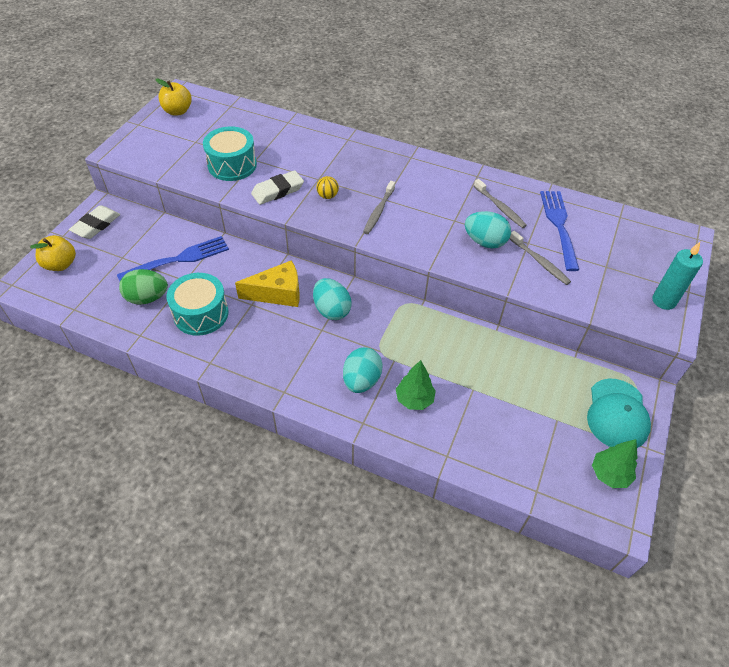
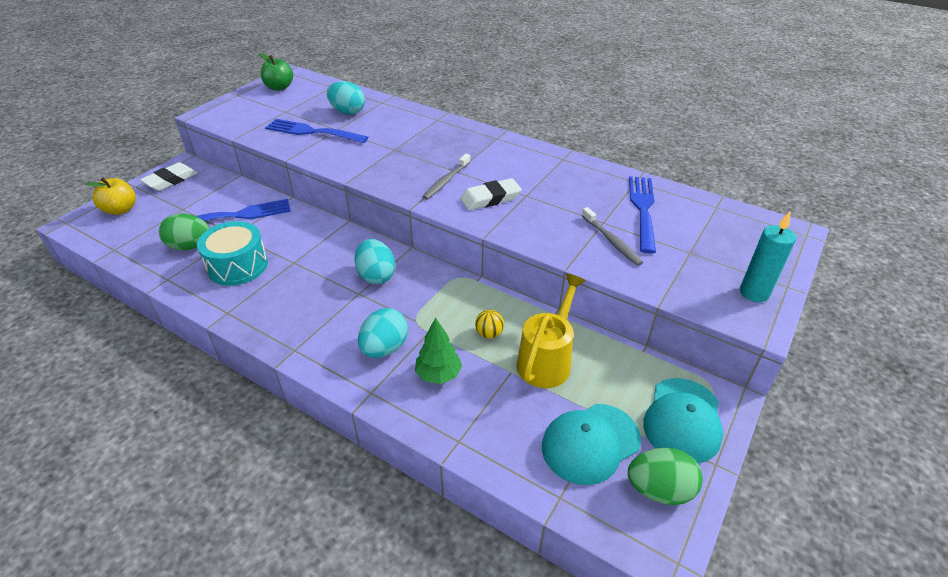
camera: 10 degrees right, 10 degrees down
yellow apple [155,78,192,115] -> green apple [259,53,293,91]
turquoise drum [203,126,257,181] -> blue fork [265,119,368,143]
yellow cheese [235,260,300,307] -> none
white eraser [251,170,304,205] -> white eraser moved to [460,178,522,210]
yellow ball [317,176,339,199] -> yellow ball moved to [475,310,504,339]
turquoise egg [465,211,511,249] -> turquoise egg moved to [327,81,365,115]
grey toothbrush [474,179,527,228] -> none
green tree [592,439,638,488] -> green egg [628,448,703,505]
none -> yellow watering can [517,273,586,388]
none -> turquoise cap [542,404,641,485]

